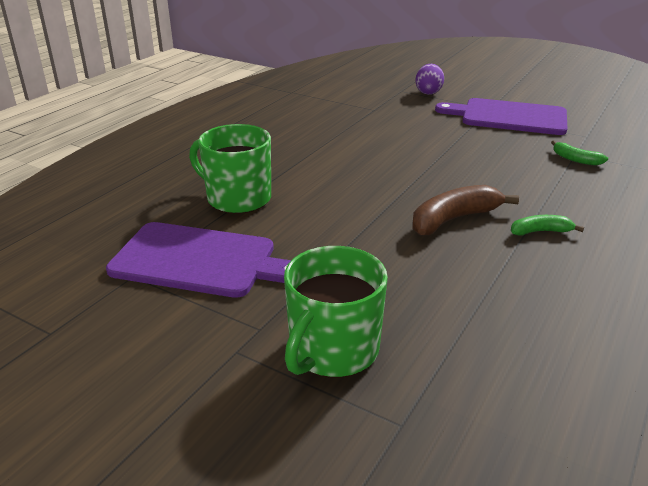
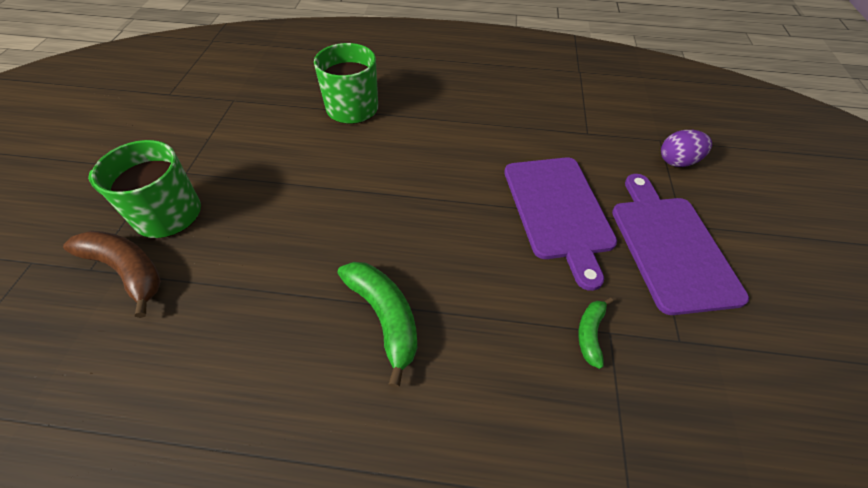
camera: 65 degrees right, 20 degrees up
purple cutting board [106,222,291,298] -> purple cutting board moved to [504,157,617,291]
brown banana [413,185,519,235] -> brown banana moved to [63,231,161,318]
green banana [511,215,584,236] -> green banana [338,262,417,388], size x1.79

